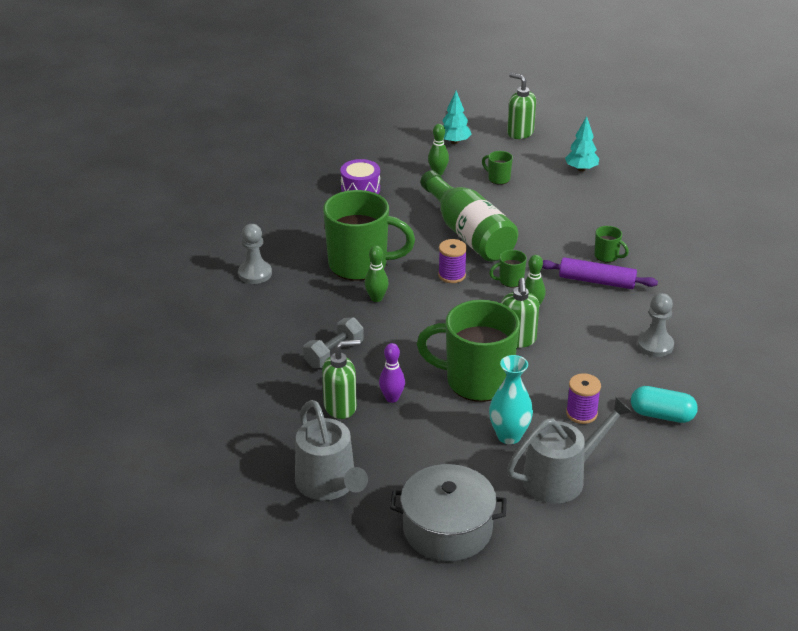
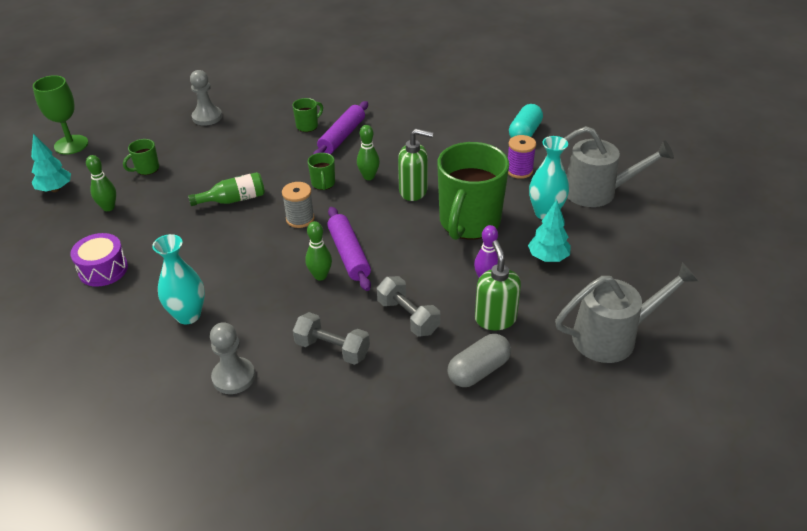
camera: 80 degrees left, 5 degrees up
green mug [323,190,415,281] -> none
grey pot [390,464,507,561] -> none
green bottle [421,171,518,262] -> green bottle [188,172,265,206], size x0.51
purple spool [438,239,467,283] -> grey spool [282,182,315,228]
green soap dispenser [507,73,536,139] -> green goblet [33,75,88,155]
grey watering can [507,397,633,504] -> grey watering can turned 120 degrees clockwise [545,126,674,207]
turquoise tree [565,116,599,172] -> turquoise tree moved to [528,200,571,262]
grey pawn [637,293,674,357] -> grey pawn moved to [190,70,222,126]
none -> turquoise vase [152,234,205,324]
none -> grey dumbbell [293,312,370,365]
none -> purple rolling pin [327,207,371,291]
none -> grey capsule [448,334,511,387]

